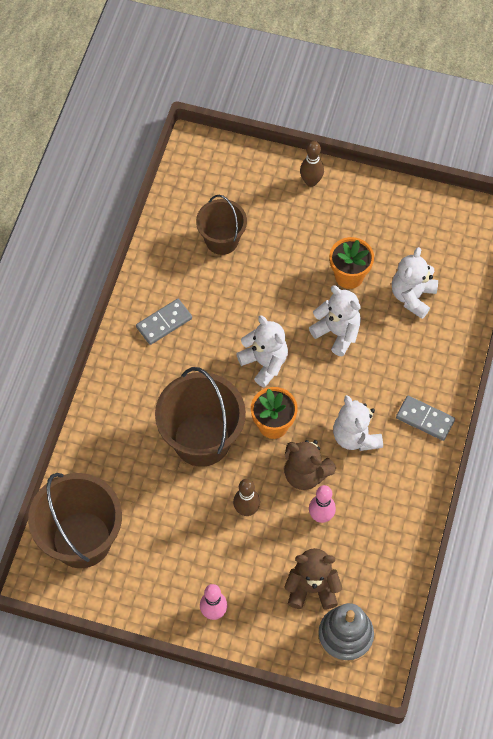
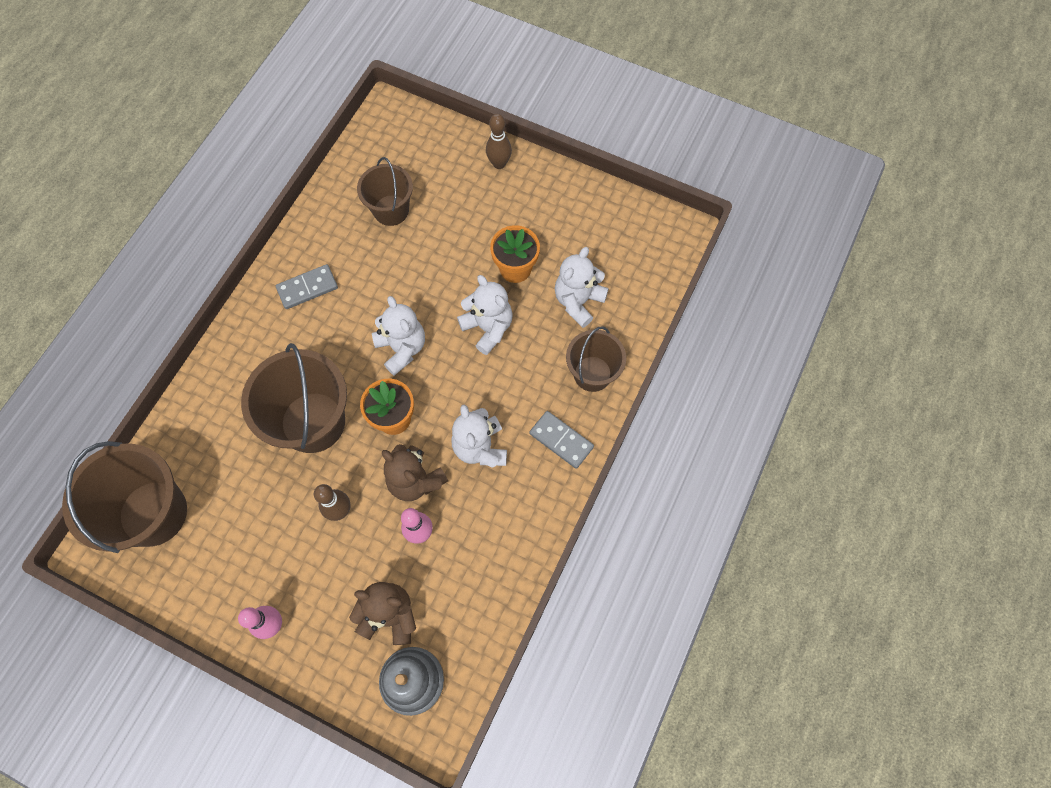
camera: 10 degrees right, 5 degrees up
none -> brown bucket [566,327,626,392]

